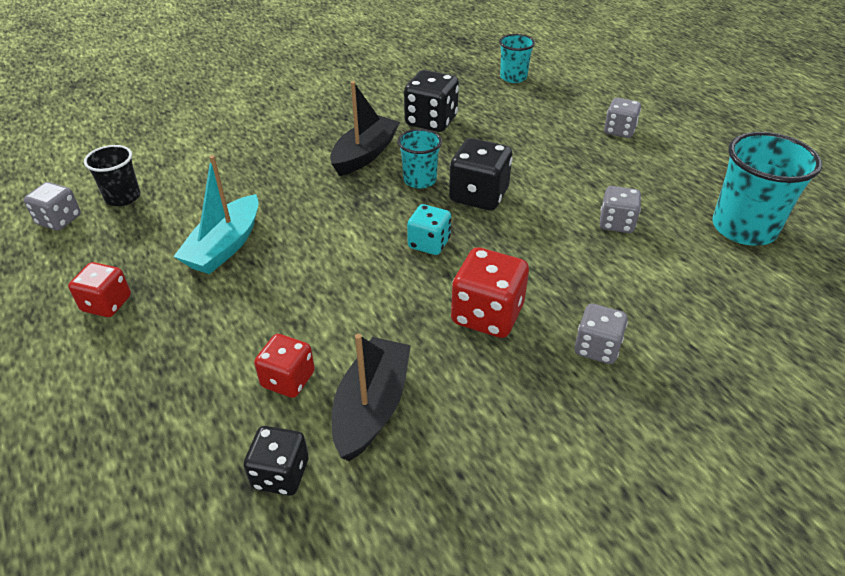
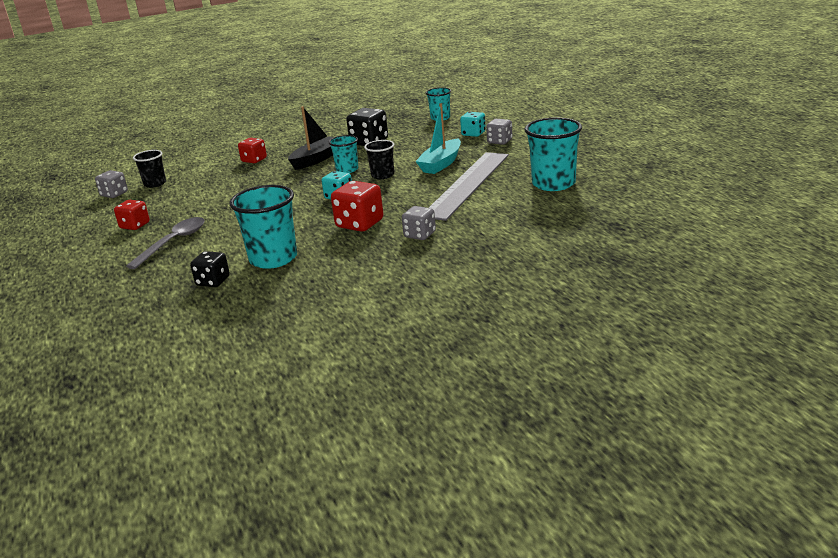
camera: 10 degrees right, 15 degrees down
turquoise boat [173,155,259,274] -> turquoise boat moved to [415,103,461,174]
red dice [254,334,315,398] -> red dice moved to [238,138,267,163]
black boat [332,334,411,461] -> turquoise cup [229,185,297,269]
black dice [449,138,512,211] -> black cup [364,140,394,179]
grey dice [600,186,641,233] -> grey ruler [429,152,509,221]
none -> grey spoon [126,217,205,269]
none -> turquoise dice [460,112,486,137]

